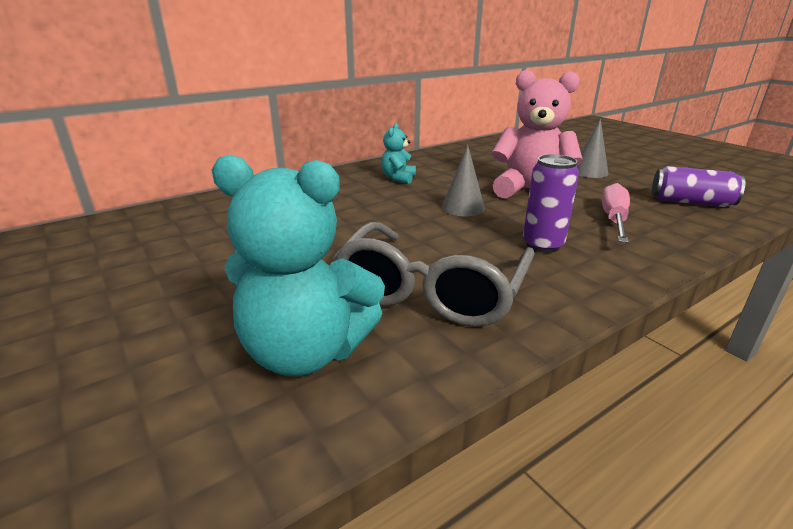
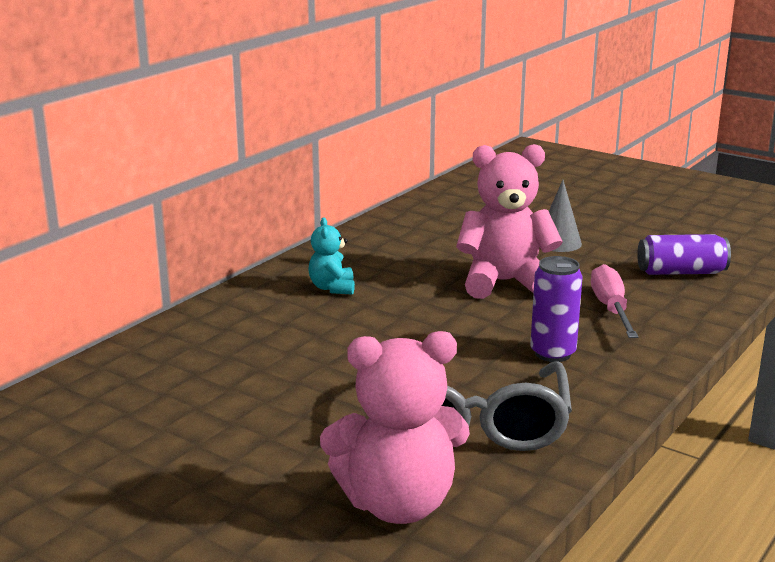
camera: 20 degrees left, 5 degrees down
turquoise teddy bear [212,155,385,376] -> pink teddy bear [320,331,470,524]
grey cone [441,145,485,216] -> none

